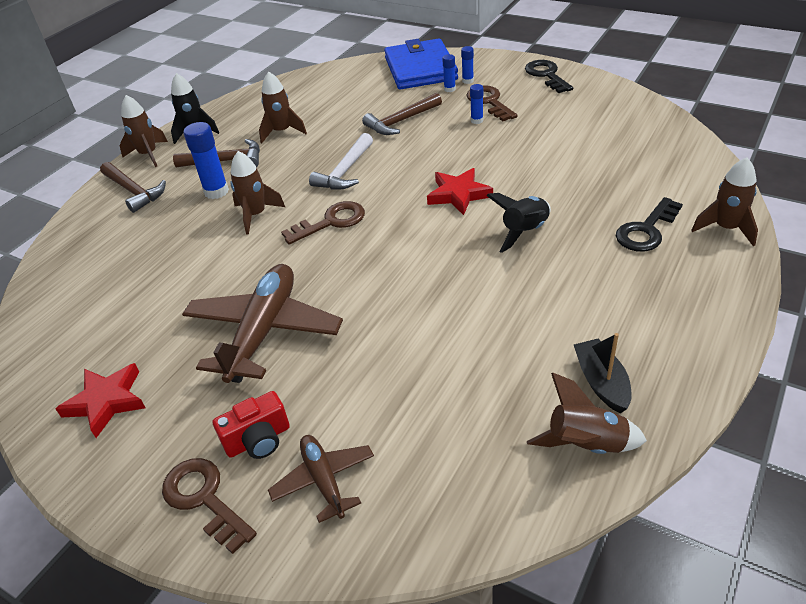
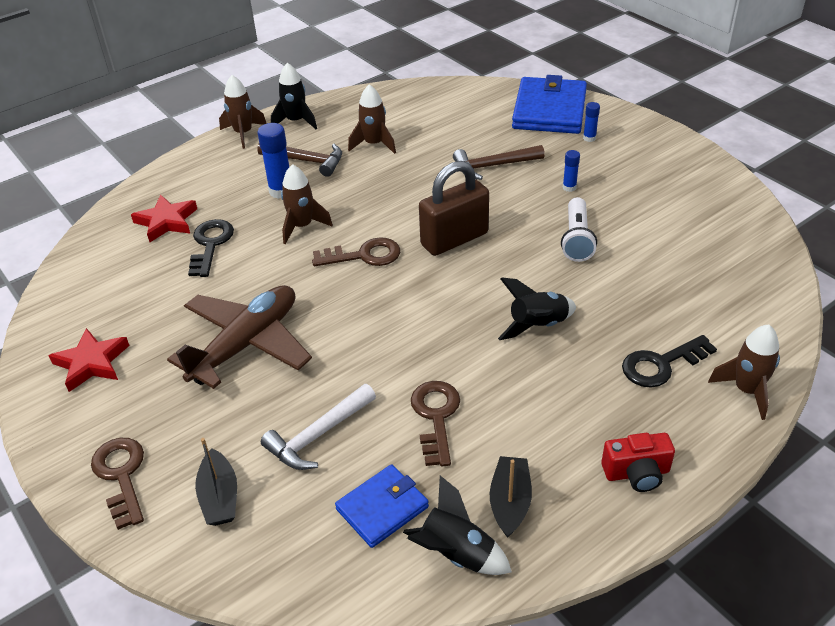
camera: 20 degrees right, 0 degrees up
brown hammer [100,162,166,213] -> none
red camera [213,391,290,459] -> red camera moved to [601,433,675,492]
brown plane [268,435,374,523] -> black boat [195,438,237,526]
white hammer [309,133,373,190] -> white hammer moved to [261,384,376,470]
red star [427,168,493,215] -> red star moved to [131,195,197,242]
blue glue stick [442,54,456,92] -> none
brown key [466,85,518,121] -> brown key moved to [411,381,460,466]
black key [525,60,573,93] -> black key moved to [188,219,234,277]
brown rocket [527,373,647,454] -> black rocket [403,476,512,575]
none -> blue wallet [335,464,429,548]
none -> brown padlock [419,161,489,256]
none -> white flashlight [561,197,597,262]

